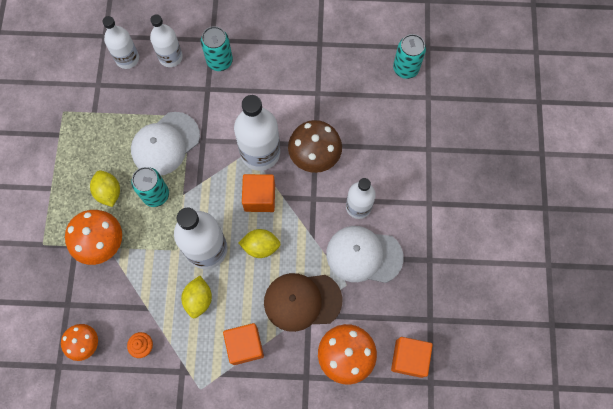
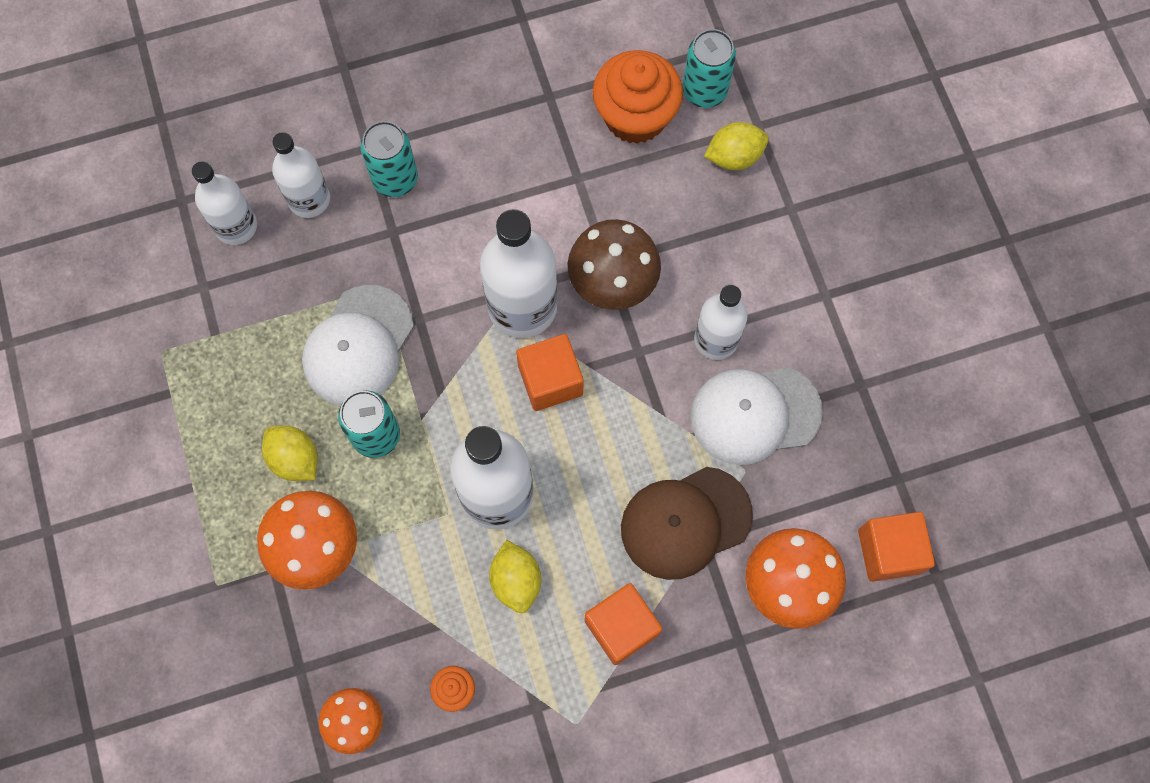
camera: 20 degrees left, 0 degrees up
yellow lemon [238,229,281,258] -> yellow lemon moved to [704,122,769,170]
none -> orange cupcake [593,50,683,144]

